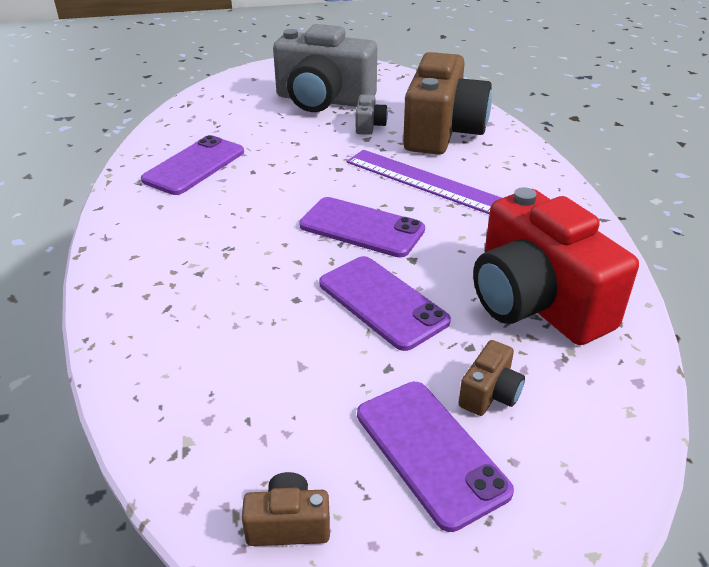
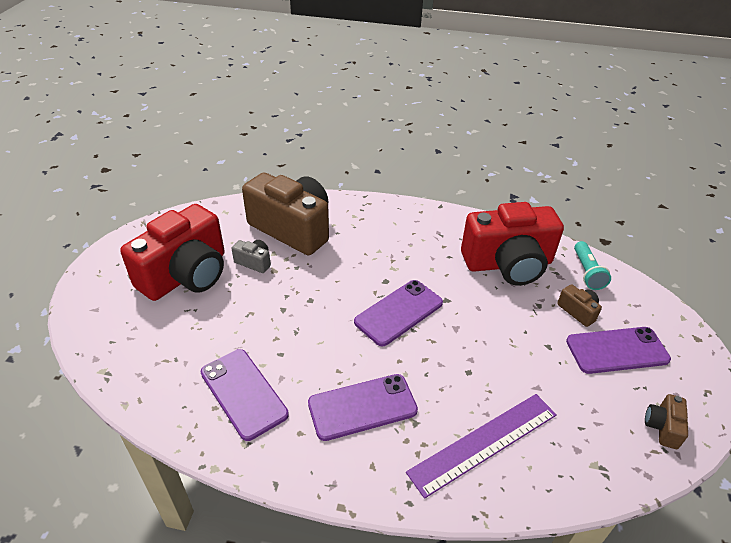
camera: 70 degrees left, 5 degrees up
grey camera [273,24,377,112] -> red camera [120,204,225,301]
purple phone [319,256,451,351] -> purple phone moved to [308,374,418,441]
purple ruler [347,150,502,215] -> purple ruler moved to [406,394,557,499]
none -> turquoise flashlight [574,241,611,290]

